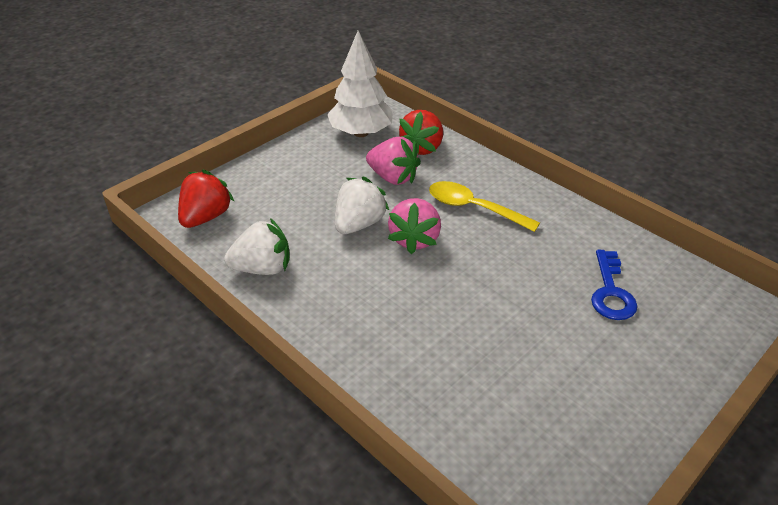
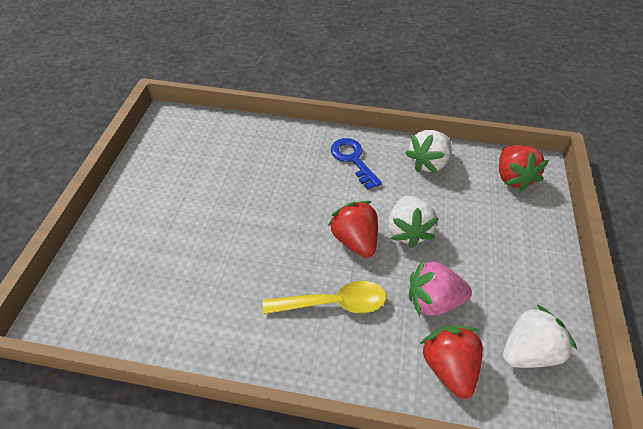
camera: 145 degrees right, 10 degrees up
white tree [327,30,393,137] -> white strawberry [503,304,577,368]
pink strawberry [388,198,441,254] -> red strawberry [328,201,378,258]
blue key [591,250,638,320] -> blue key moved to [331,138,382,189]

